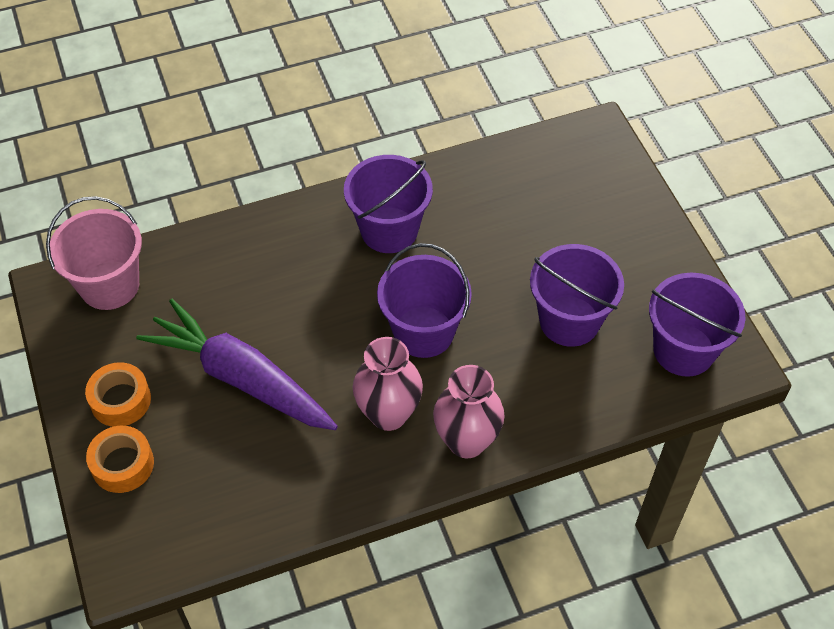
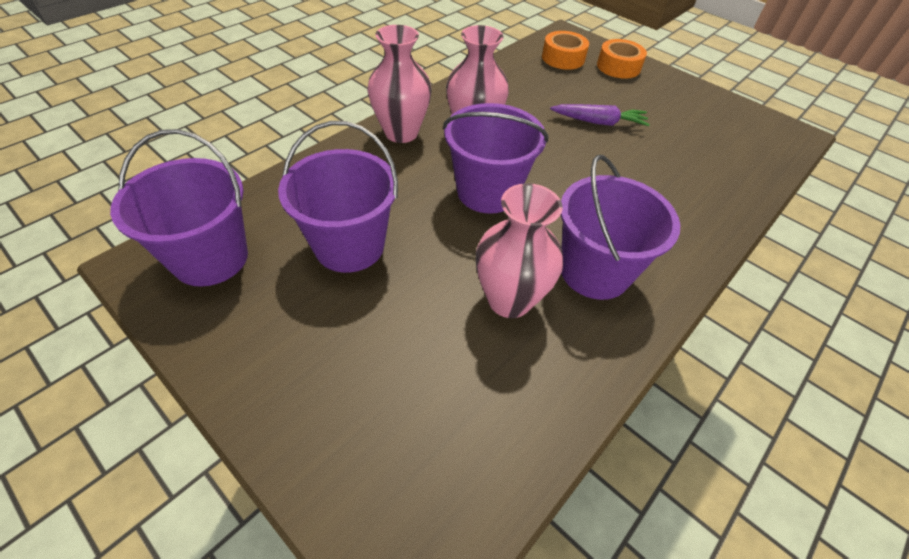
camera: 150 degrees right, 5 degrees down
pink bucket [46,196,142,310] -> none
orange tape [85,362,151,427] -> orange tape moved to [542,31,589,70]
purple carrot [136,299,338,430] -> purple carrot [550,104,650,126], size x0.50
none -> pink vase [476,183,563,318]

